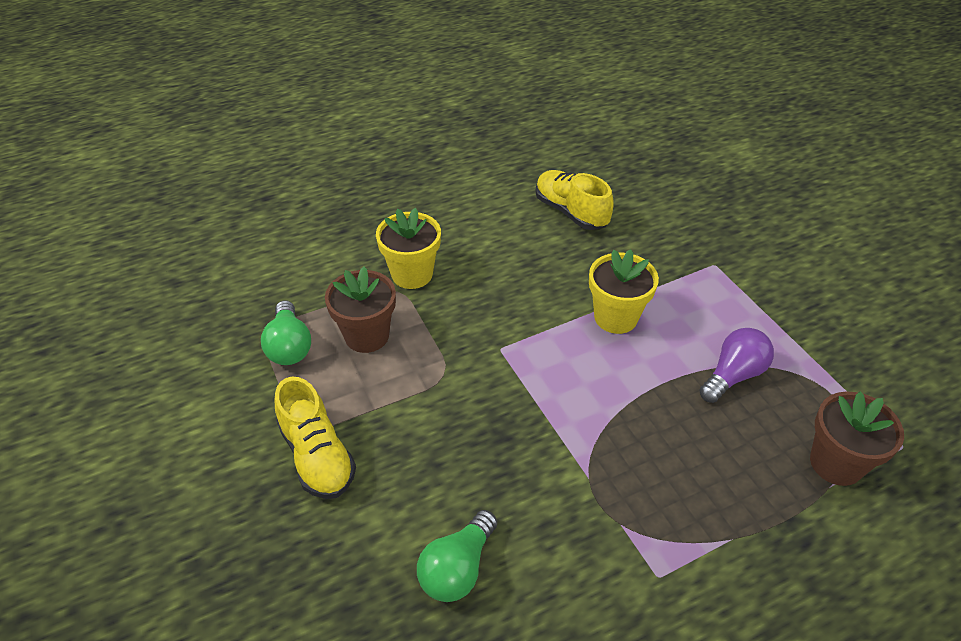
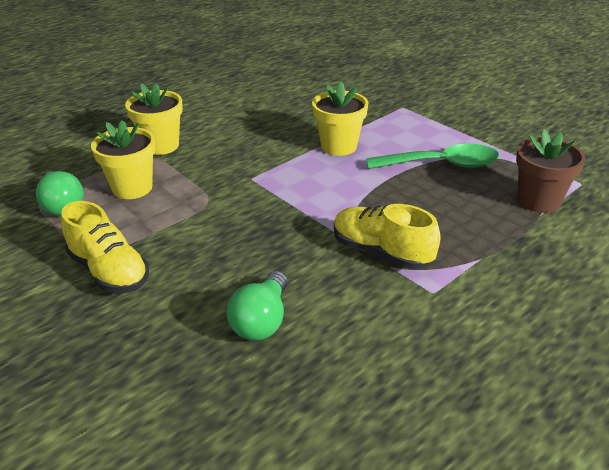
camera: 15 degrees left, 10 degrees down
brown flower pot [325,267,396,353] -> yellow flower pot [91,120,156,199]
yellow shoe [536,170,614,230] -> yellow shoe moved to [334,204,440,269]
purple light bulb [699,328,774,403] -> green spoon [366,144,499,169]

